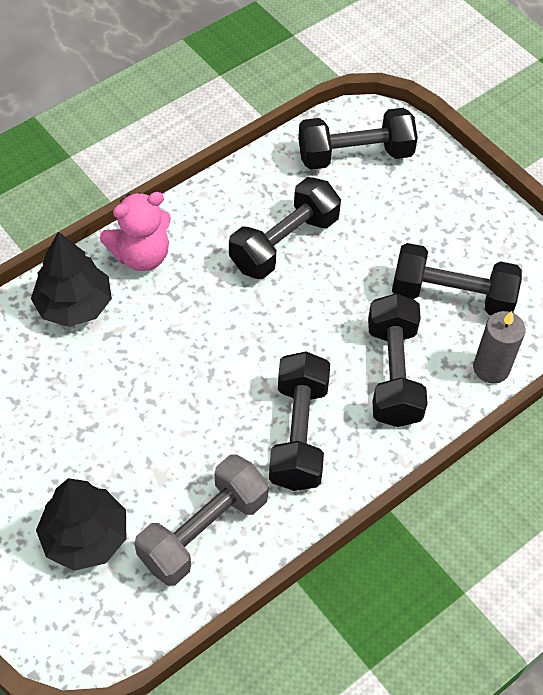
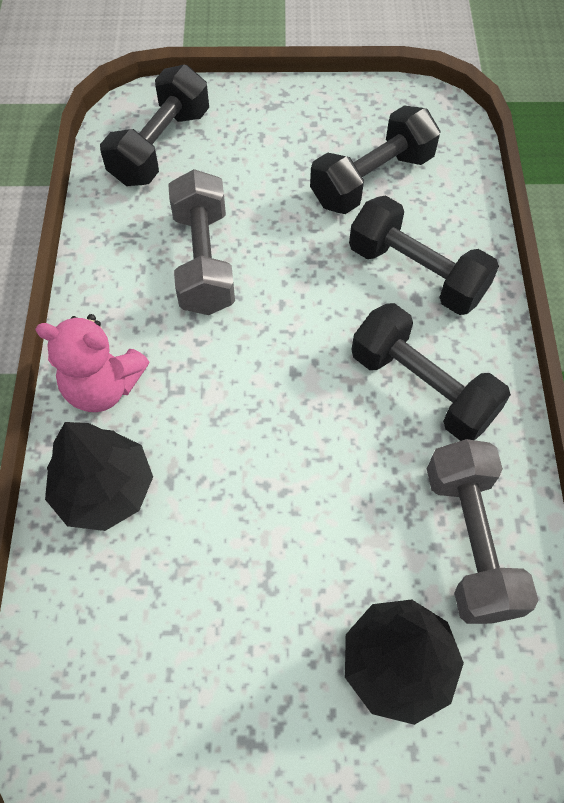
camera: 50 degrees left, 5 degrees up
pink teddy bear [100,192,171,271] -> pink teddy bear turned 90 degrees clockwise [35,314,149,412]
black dumbbell [229,177,341,279] -> grey dumbbell [168,169,235,315]
grey candle [473,311,526,384] -> none

